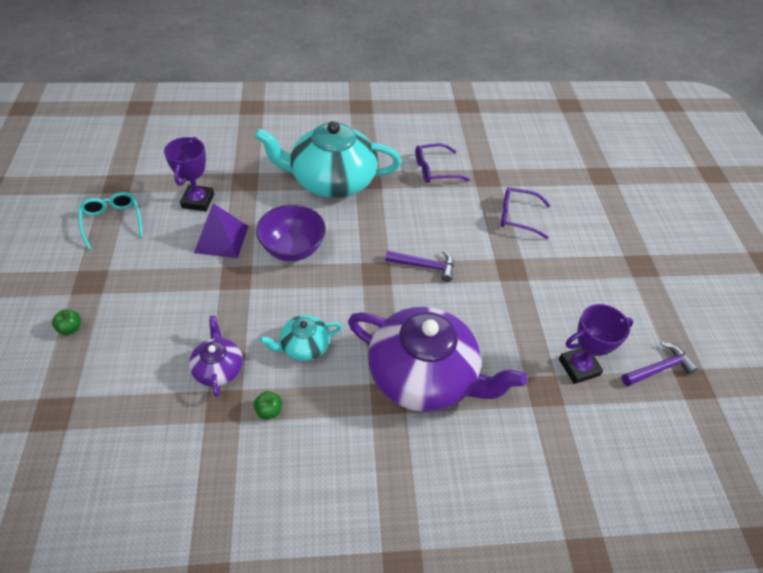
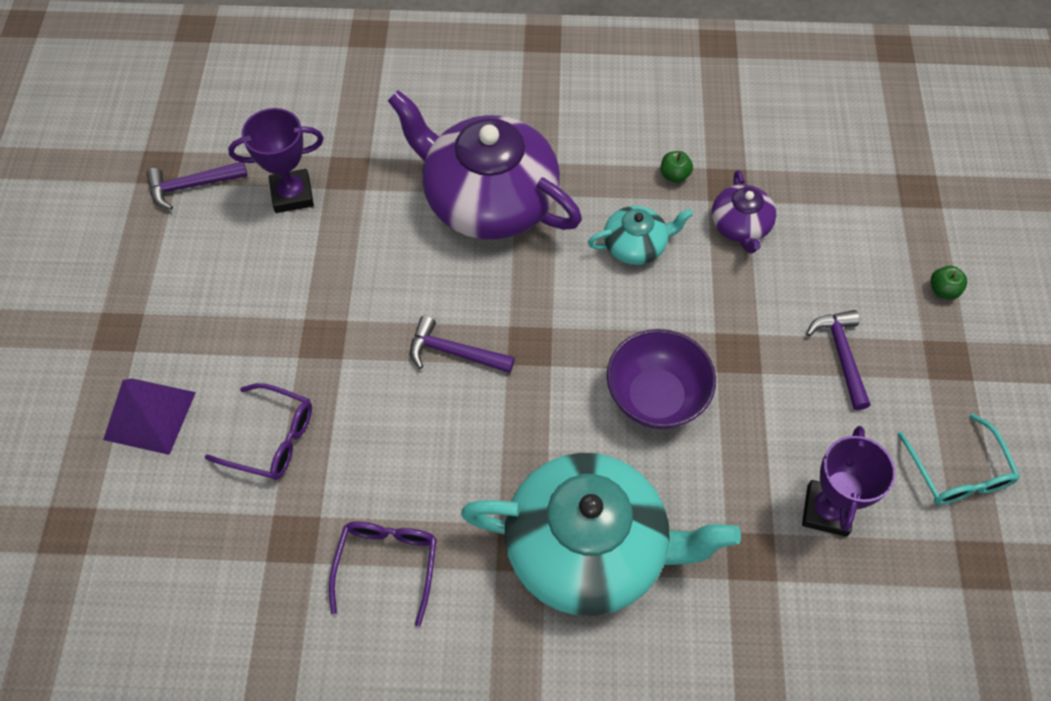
camera: 170 degrees left, 10 degrees up
purple pyramid [194,203,249,258] -> purple pyramid moved to [103,378,196,455]
purple glasses [415,143,470,183] -> purple glasses turned 75 degrees counterclockwise [329,522,437,627]
none -> purple hammer [806,310,871,410]

